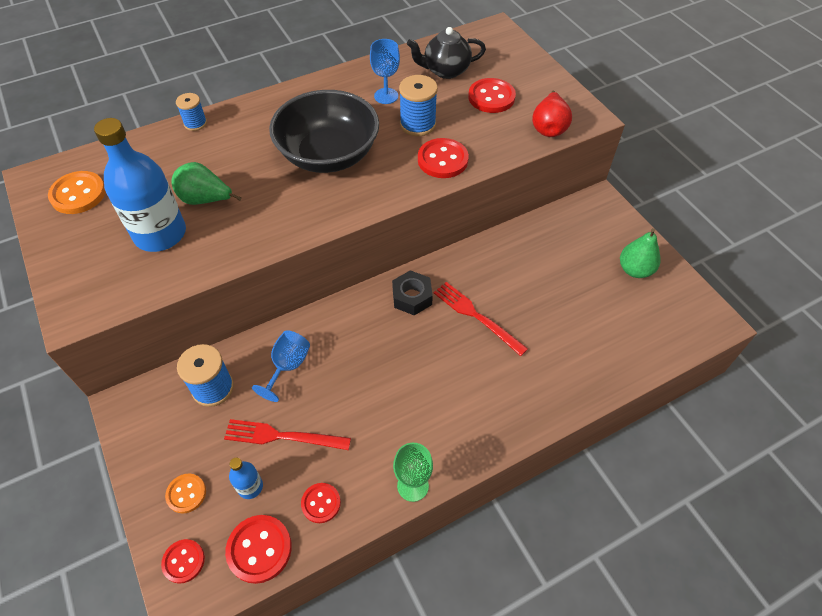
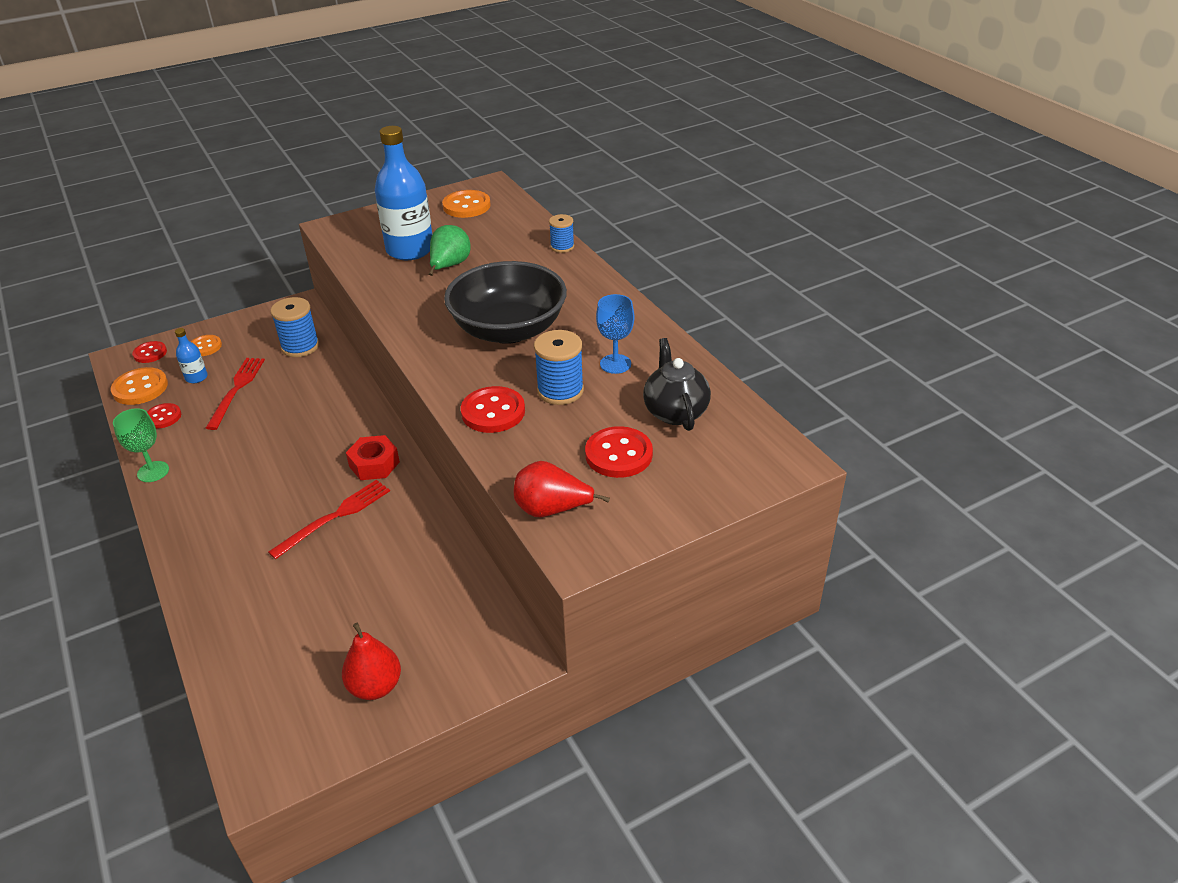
camera: 90 degrees right, 15 degrees down
red button [225,515,292,584] -> orange button [111,367,168,405]
blue goblet [252,330,310,402] -> none
black nut [392,270,433,315] -> red nut [346,435,400,480]
green pear [620,228,661,278] -> red pear [342,623,401,700]

